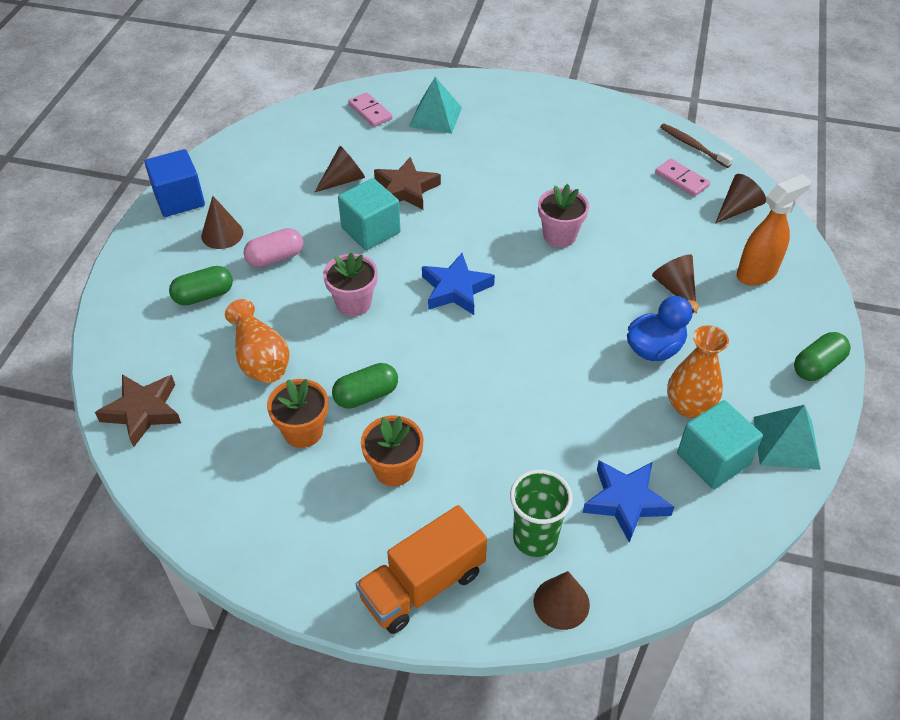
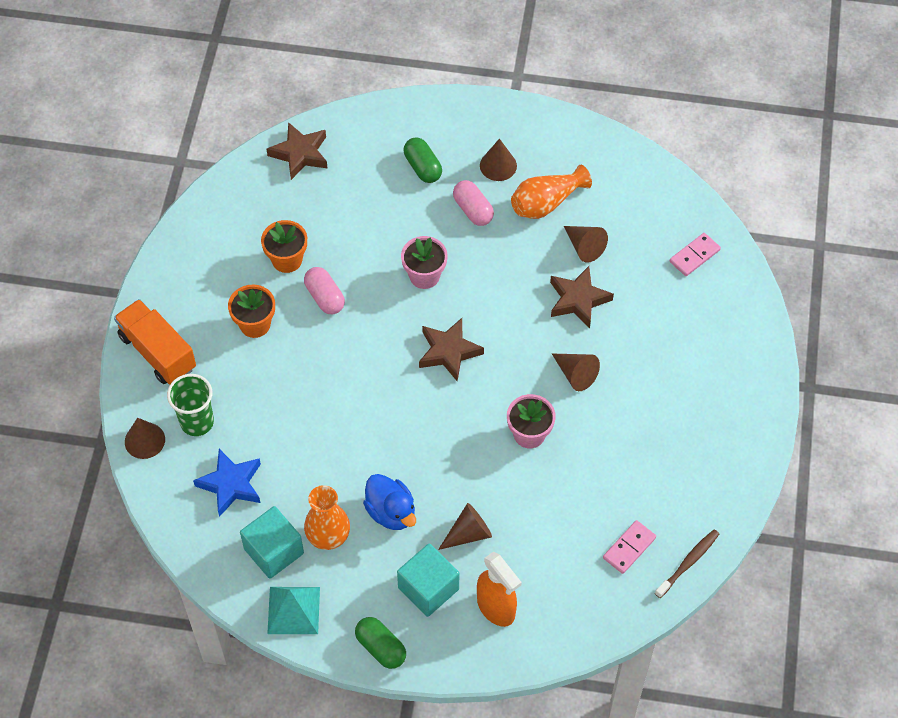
camera: 85 degrees right, 10 degrees up
blue cube [144,149,205,217] -> none
orange vase [225,299,289,383] -> orange vase moved to [511,165,592,219]
green capsule [332,363,398,409] -> pink capsule [304,267,345,314]
turquoise cube [338,178,401,250] -> turquoise cube moved to [397,544,459,617]
turquoise pyramid [409,77,462,134] -> none
blue star [422,253,495,315] -> brown star [419,318,484,381]
brown cone [715,174,766,224] -> brown cone moved to [552,354,600,391]

